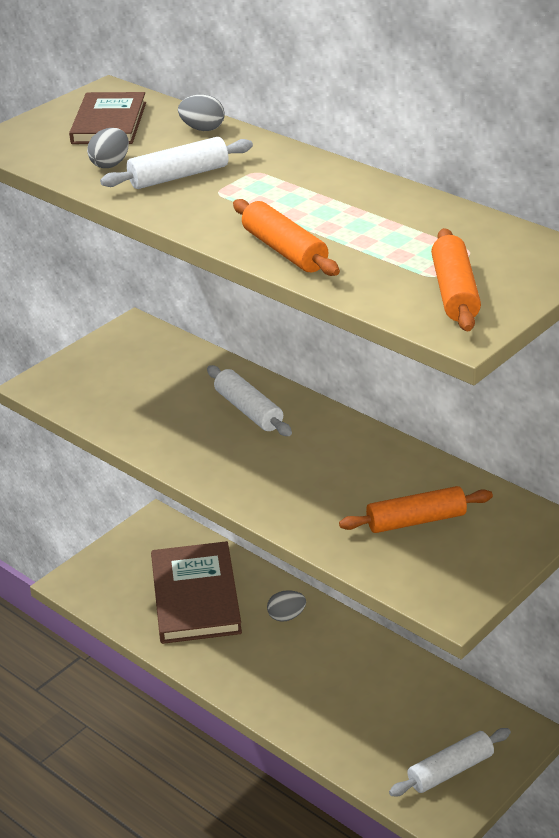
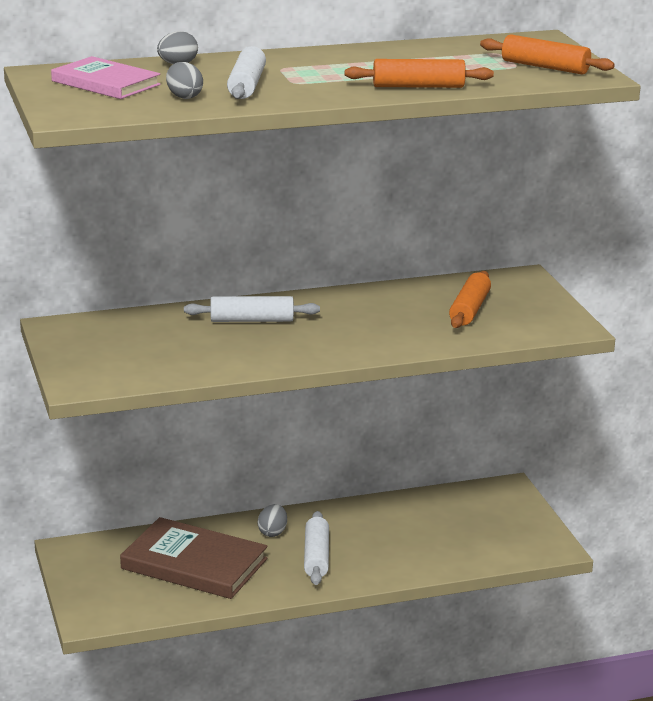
camera: 60 degrees left, 10 degrees down
brown book [69,92,146,144] -> pink book [51,56,161,99]
white rolling pin [389,728,511,796] -> white rolling pin moved to [304,511,329,585]

